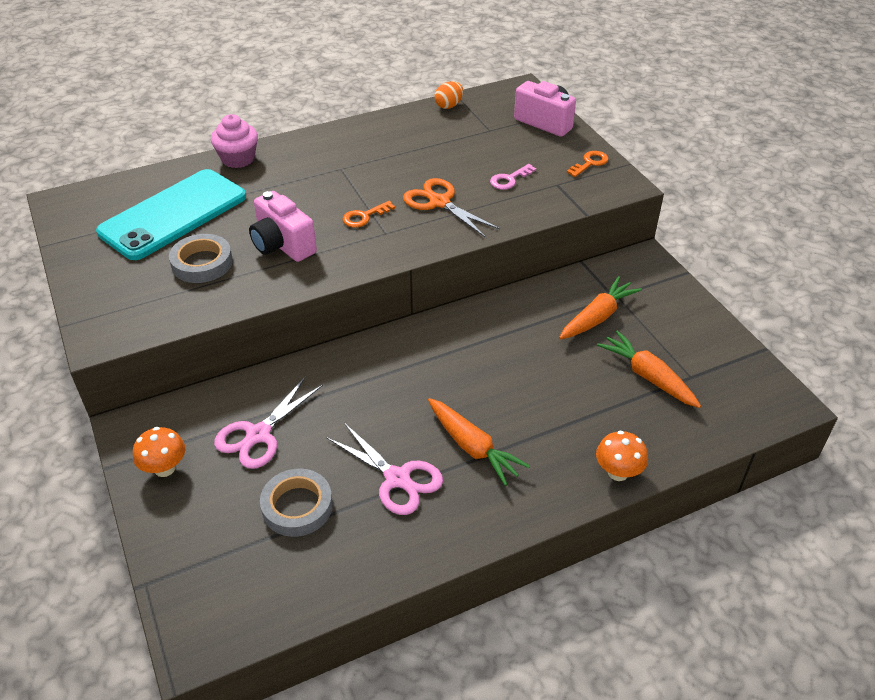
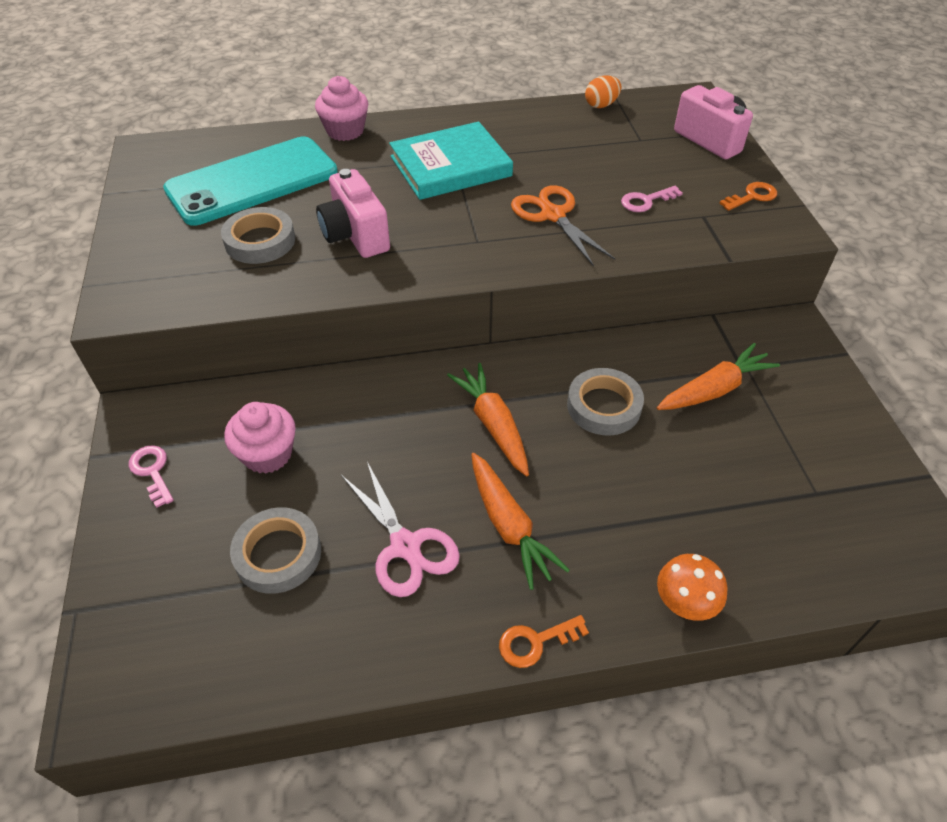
camera: 15 degrees right, 5 degrees up
orange mushroom [133,427,185,477] -> pink key [129,445,174,508]
pink scissors [214,376,323,469] -> pink cupcake [224,402,296,474]
orange key [342,201,395,228] -> orange key moved to [499,615,589,668]
orange carrot [597,330,701,408] -> orange carrot moved to [447,363,529,476]
none -> turquoise book [389,122,513,200]
none -> grey tape [567,368,644,435]

